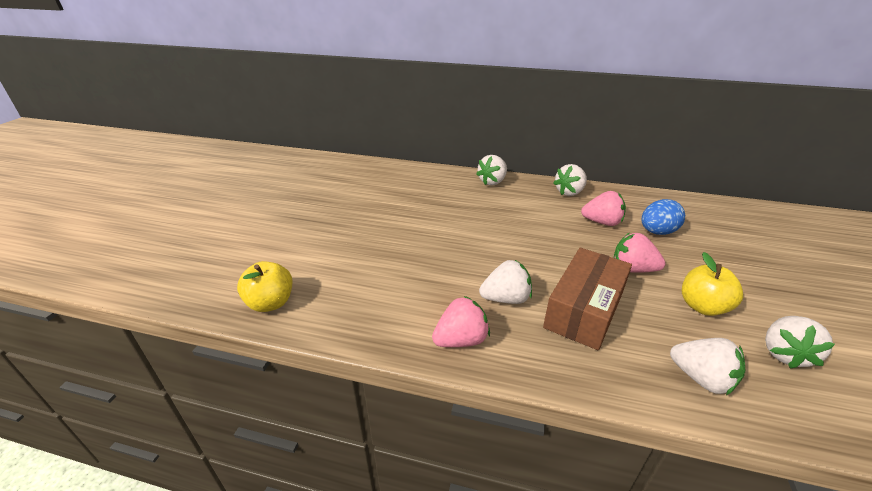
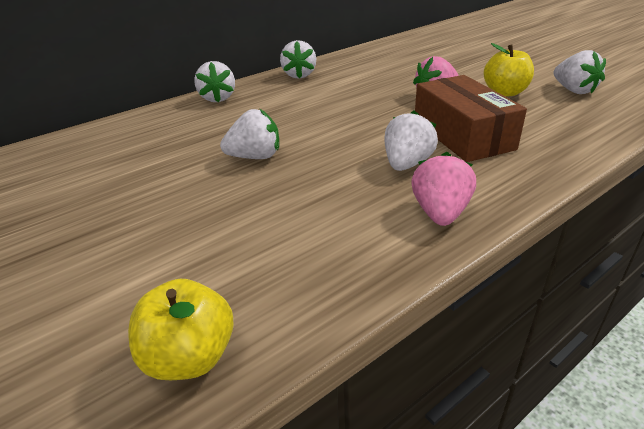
camera: 50 degrees left, 0 degrees up
pink strawberry [581,191,626,226] -> none
blue egg [641,199,685,235] -> none
white strawberry [670,338,745,395] -> white strawberry moved to [220,109,279,159]

